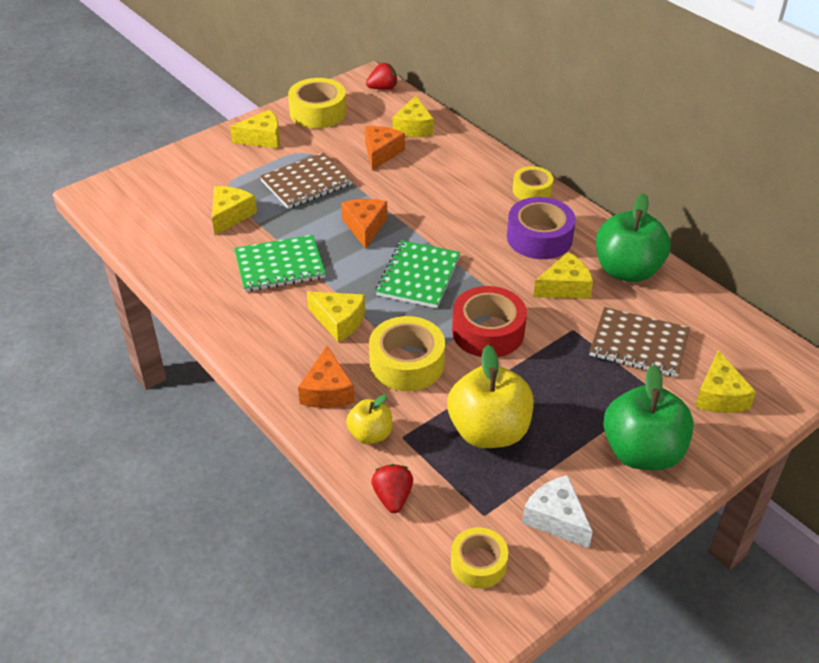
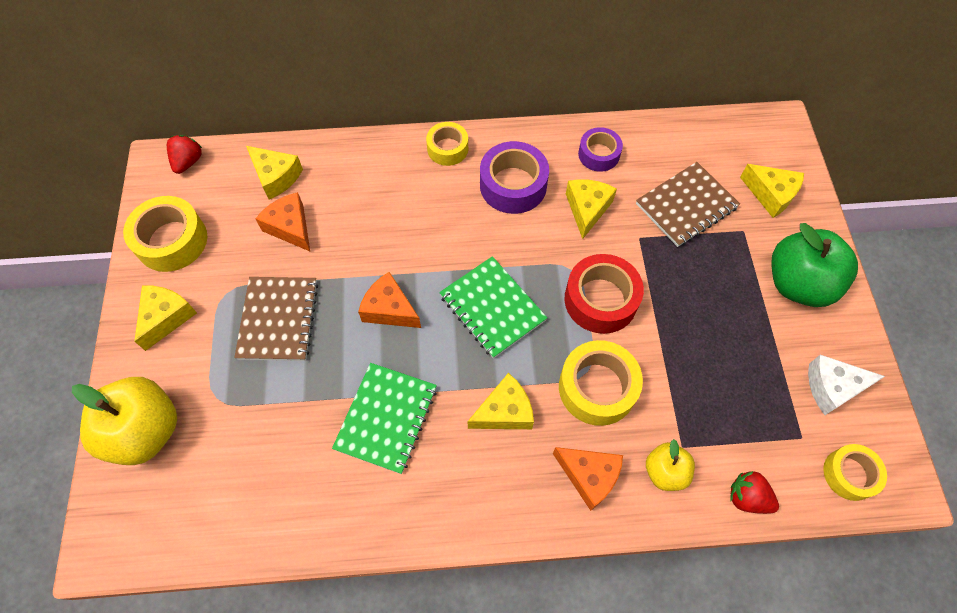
camera: 55 degrees left, 20 degrees up
yellow cheese [212,186,257,235] -> none
yellow apple [447,345,534,448] -> yellow apple moved to [72,377,177,465]
green apple [596,193,671,282] -> purple tape [578,127,623,172]

